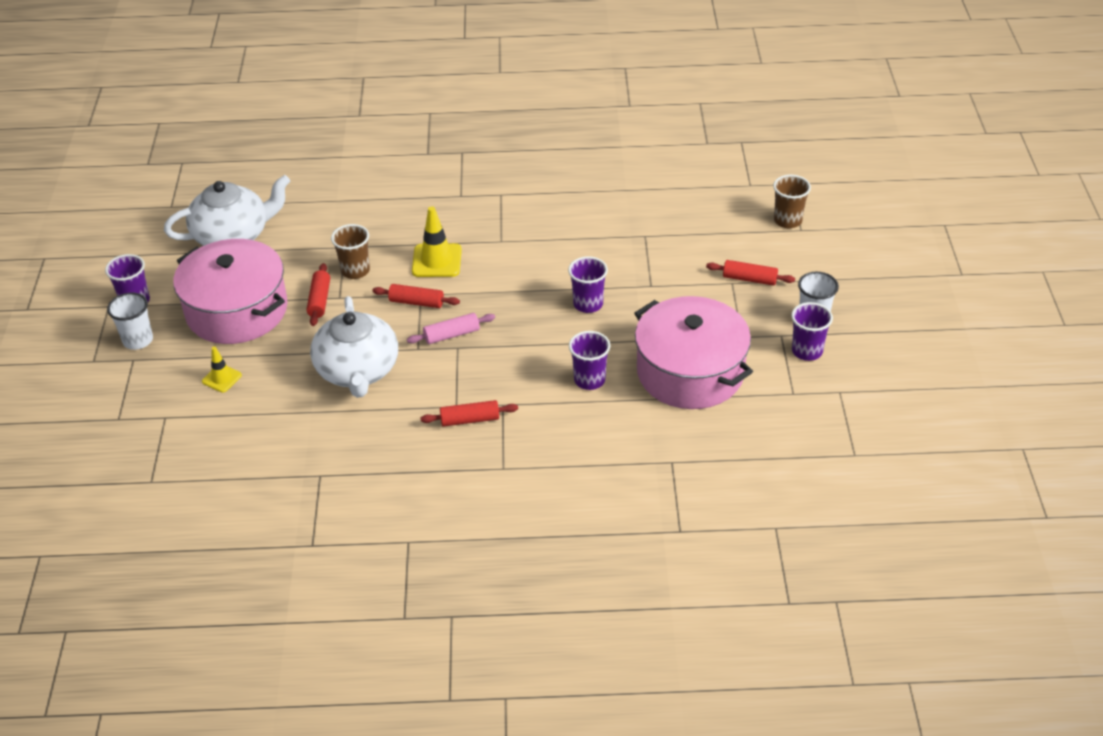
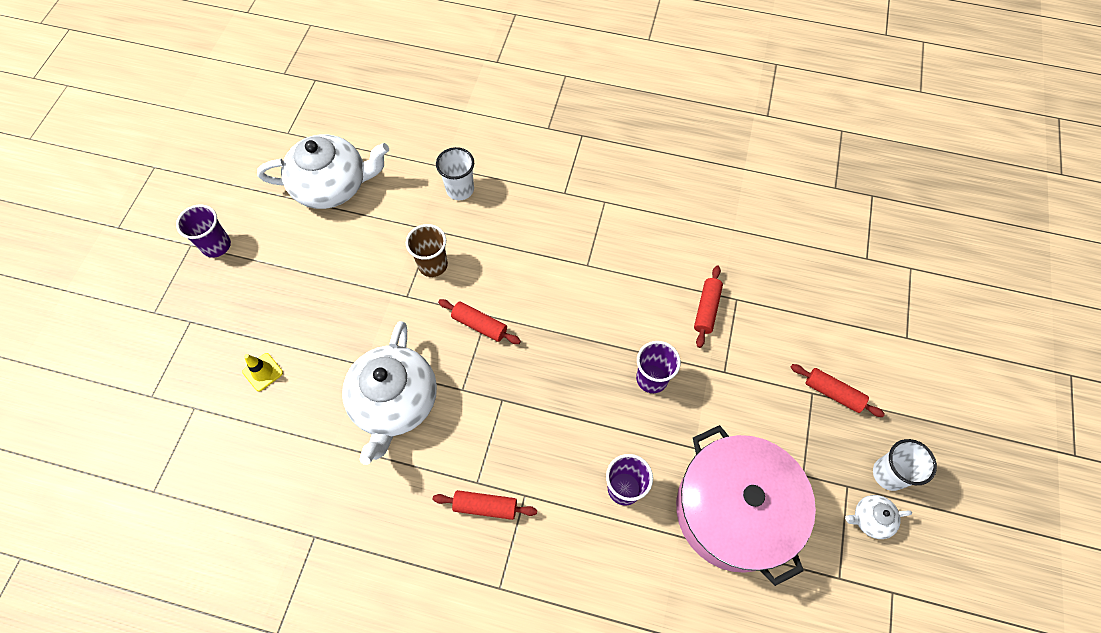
camera: 15 degrees right, 20 degrees up
white cup [107,293,153,350] -> white cup moved to [436,147,474,200]
pink pot [173,239,288,344] -> none
red rolling pin [306,263,330,326] -> red rolling pin moved to [694,265,723,348]
pink rolling pin [407,313,495,344] -> none
yellow traffic cone [412,206,462,277] -> none
brown cup [773,175,811,228] -> none
purple cup [791,302,833,361] -> white teapot [845,495,912,539]

